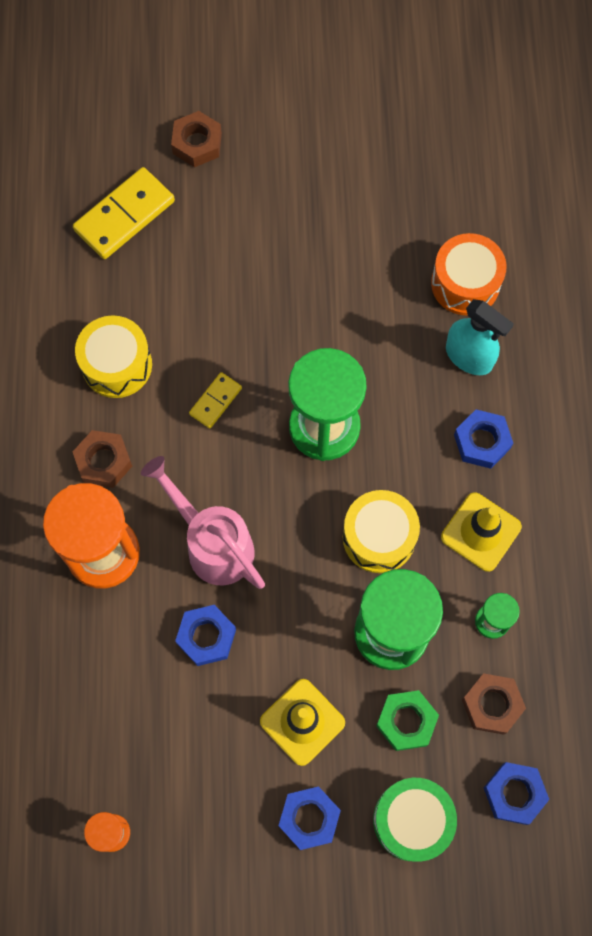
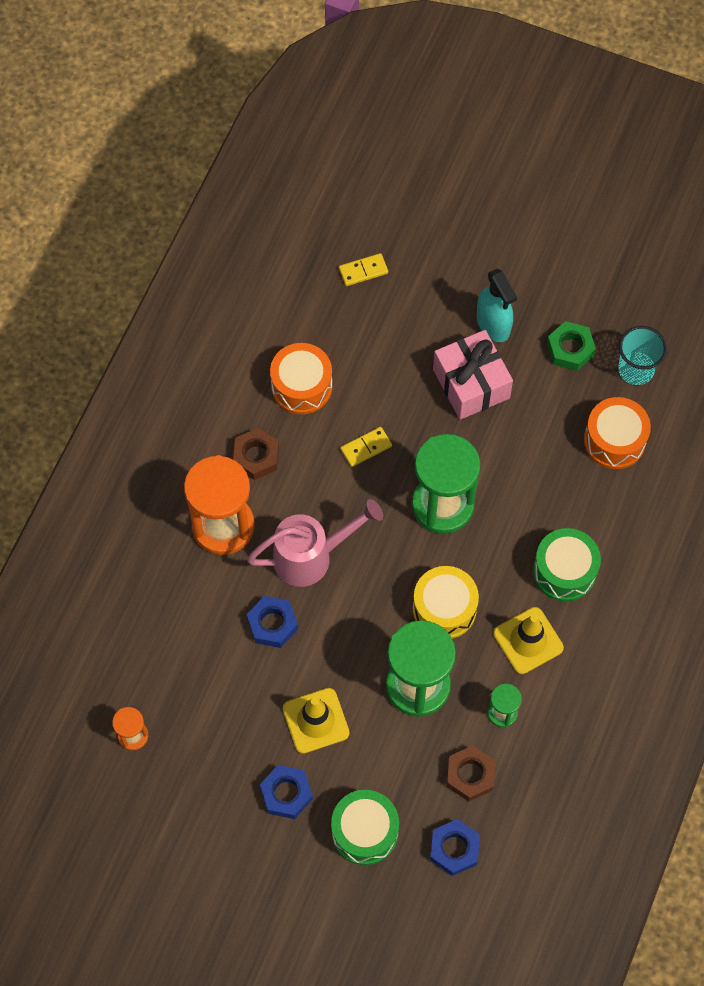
camera: 25 degrees right, 5 degrees down
yellow domino [73,167,175,259] -> yellow domino [339,253,388,286], size x0.54
yellow drum [75,316,152,398] -> orange drum [270,343,332,414]
pink watering can [141,456,265,589] -> pink watering can turned 90 degrees clockwise [247,499,383,587]
brown nut [171,111,222,167] -> none
green nut [376,690,439,751] -> green nut moved to [547,321,596,371]
turquoise spray bottle [446,299,514,375] -> turquoise spray bottle moved to [477,268,517,342]
blue nut [454,409,513,469] -> green drum [533,528,601,601]
none -> pink gift [433,330,513,420]
none -> turquoise cup [618,326,667,385]

